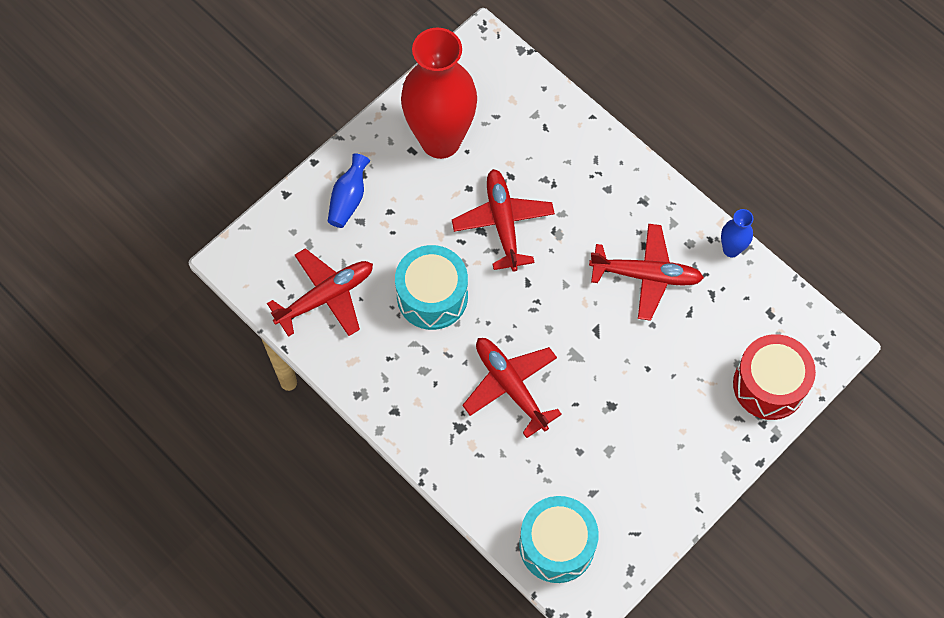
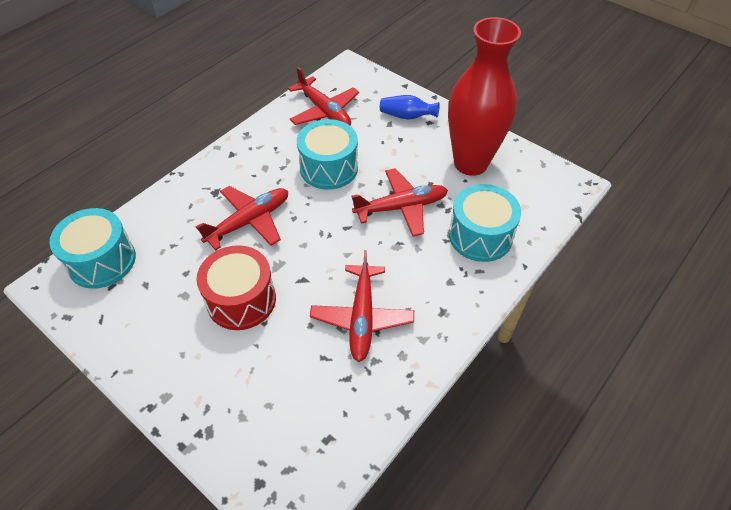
camera: 85 degrees right, 15 degrees down
blue vase [721,209,753,257] -> none
red drum [733,334,816,420] -> red drum moved to [196,245,276,330]
none -> turquoise drum [449,184,521,262]

